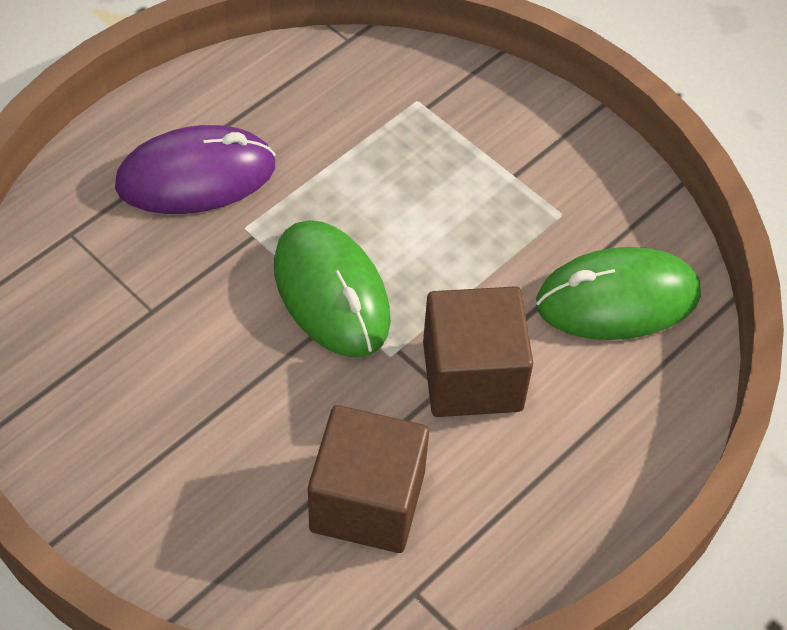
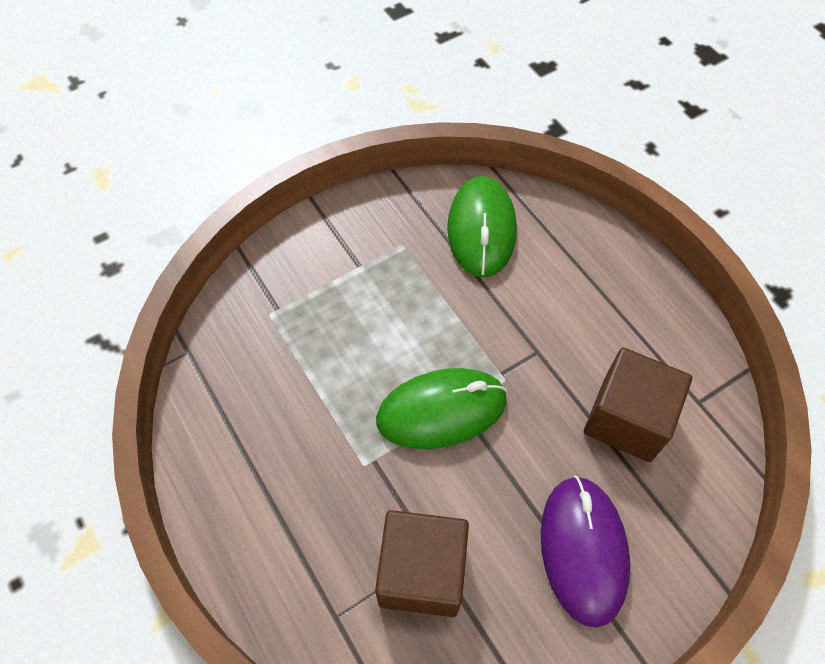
camera: 75 degrees left, 5 degrees up
purple mouse [115,125,276,214] -> purple mouse moved to [541,475,630,628]
brown cube [423,286,533,417] -> brown cube moved to [375,510,469,617]

